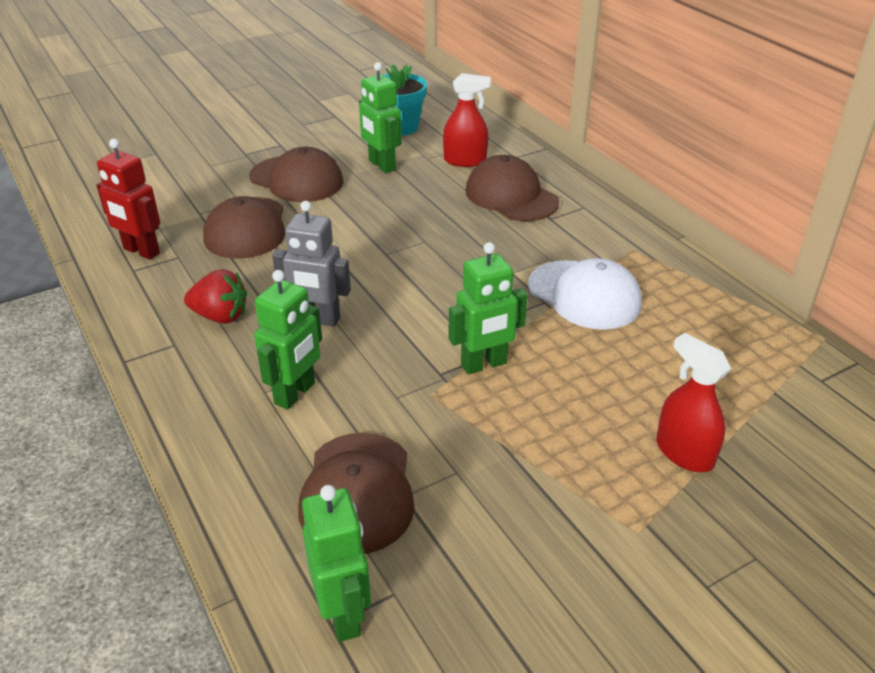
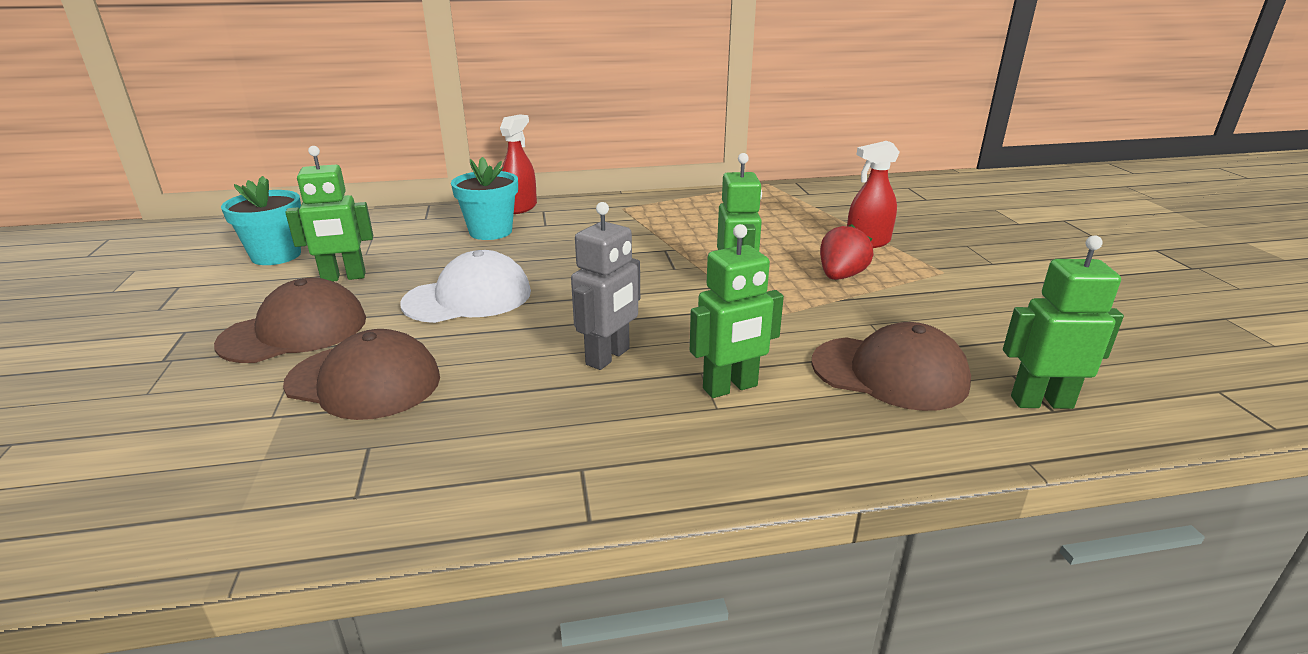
camera: 70 degrees left, 10 degrees down
red robot [96,139,160,260] -> none
red strawberry [184,269,247,324] -> red strawberry moved to [820,224,873,280]
green robot [254,270,322,410] -> green robot turned 105 degrees clockwise [690,224,784,398]
red spray bottle [443,73,491,167] -> red spray bottle moved to [500,114,537,214]
brown cap [466,155,559,221] -> turquoise flower pot [451,157,518,240]
white cap [528,258,642,330] -> white cap moved to [400,250,531,323]

